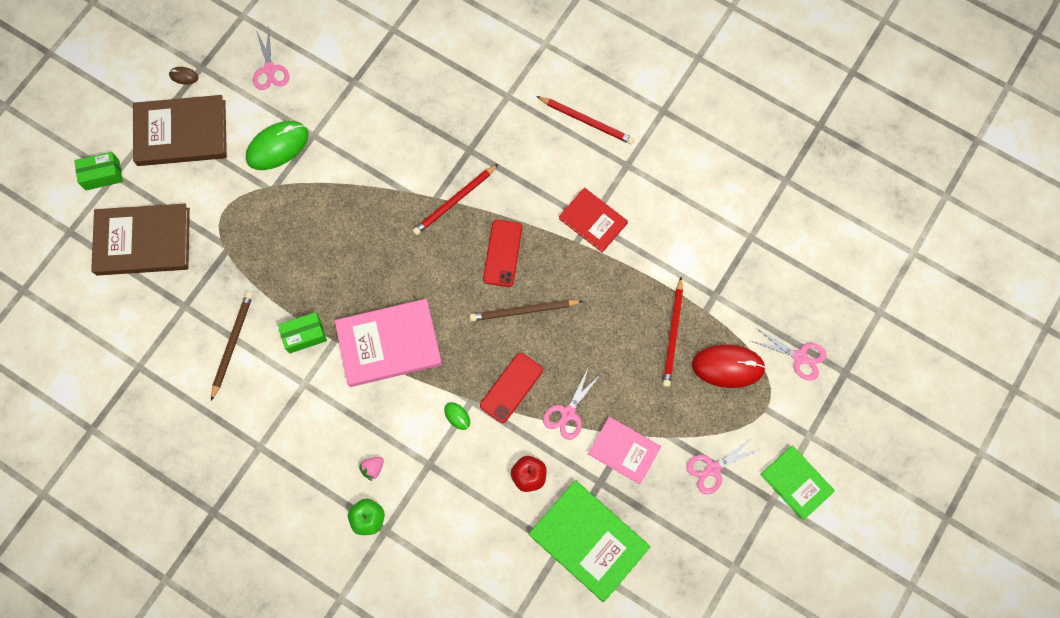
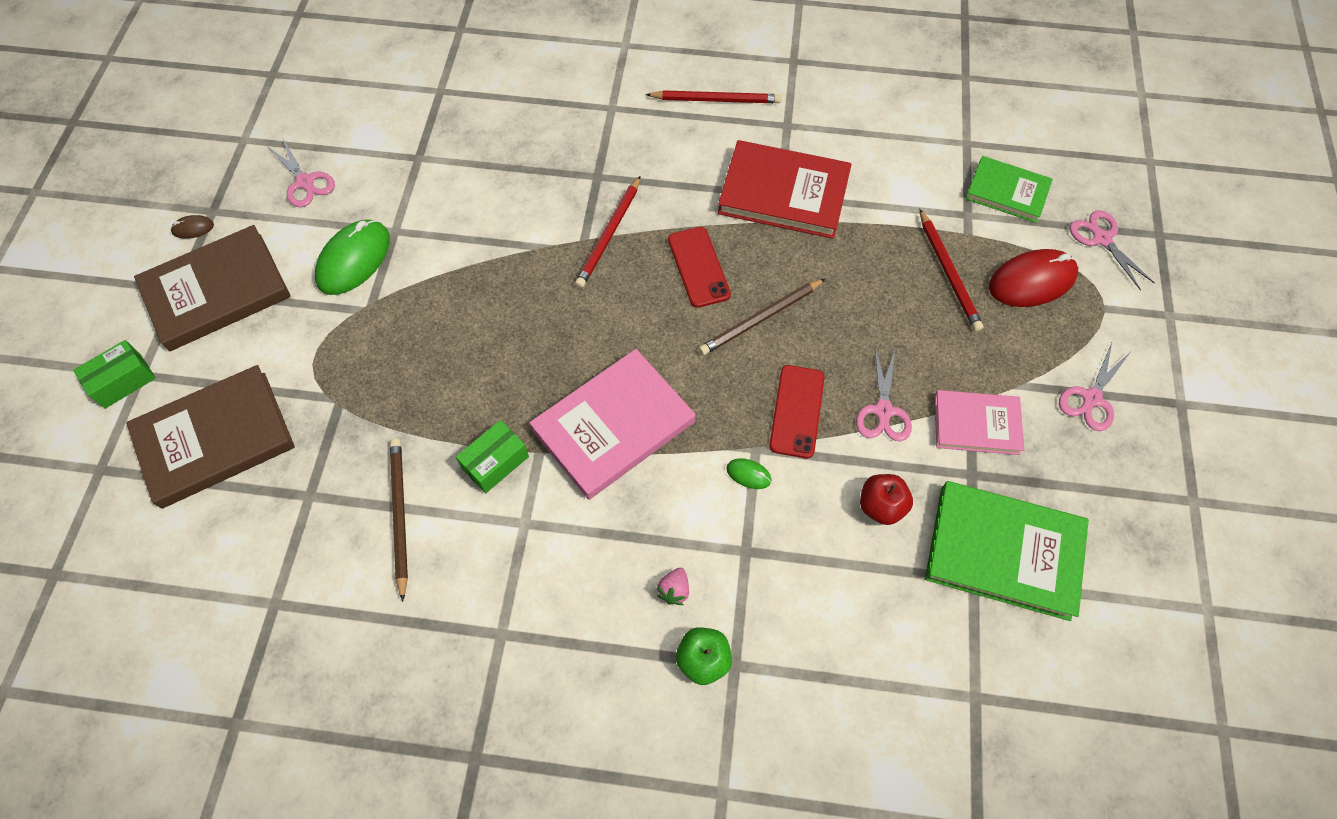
camera: 25 degrees left, 10 degrees down
red book [559,188,628,253] -> red book [718,140,852,239], size x1.62
pink scissors [751,328,827,381] -> pink scissors turned 120 degrees counterclockwise [1070,210,1155,290]
green book [760,445,835,520] -> green book moved to [965,156,1053,223]

